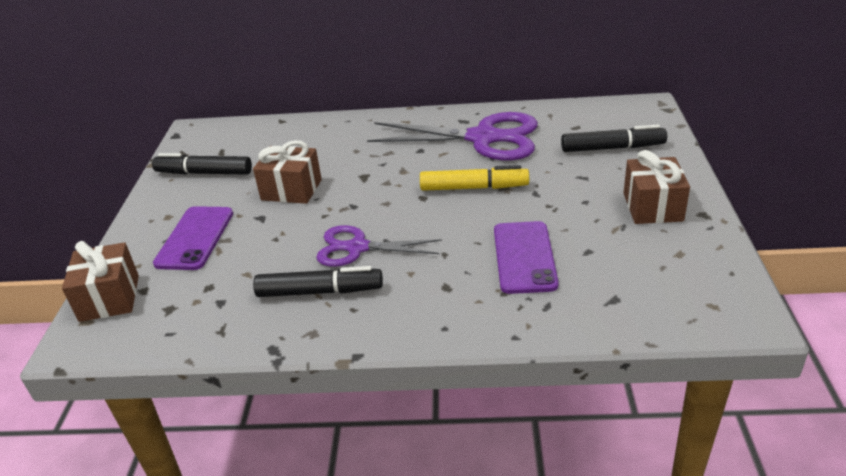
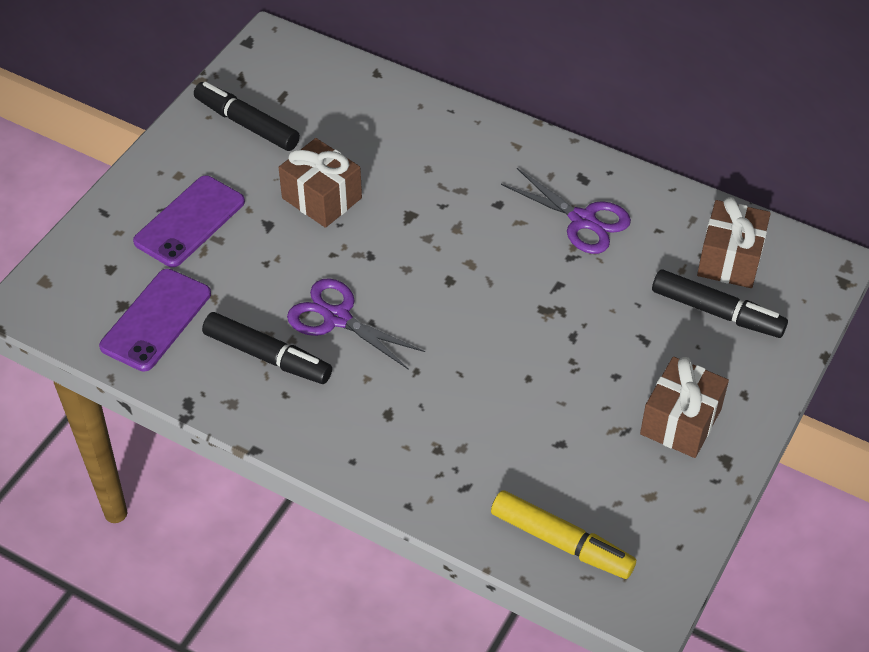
camera: 25 degrees right, 15 degrees up
brown gift [62,241,139,322] -> brown gift moved to [697,197,771,288]
purple scissors [367,112,538,161] -> purple scissors [501,168,631,254], size x0.60
yellow marker [420,165,529,191] -> yellow marker moved to [491,490,636,579]
purple phone [494,221,559,294] -> purple phone moved to [99,269,211,372]

